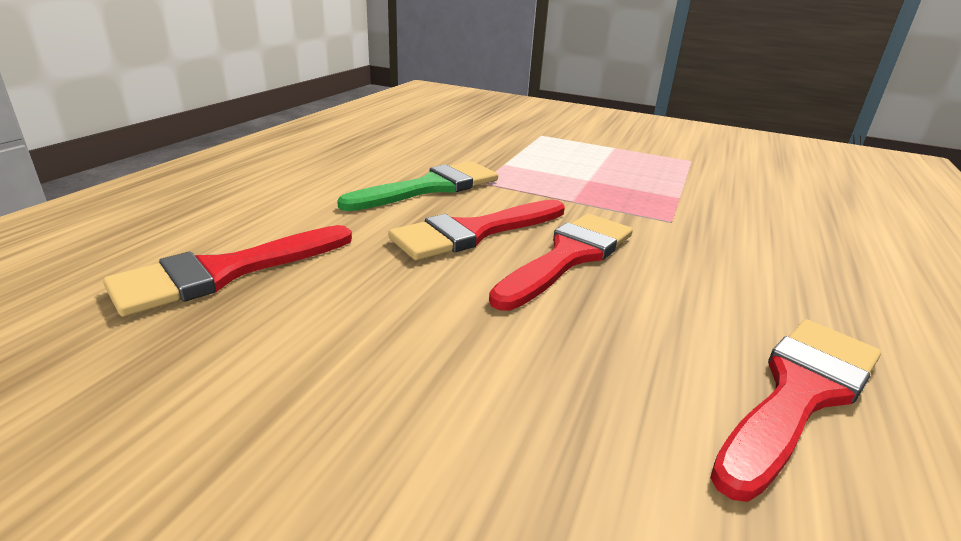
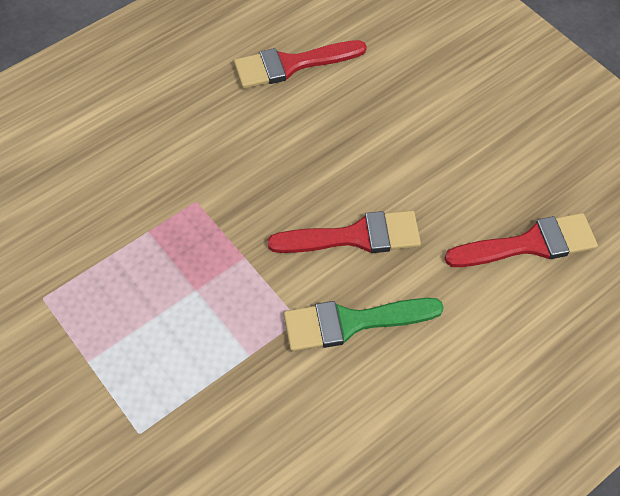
camera: 150 degrees left, 30 degrees up
red brush [489,214,633,311] -> none

